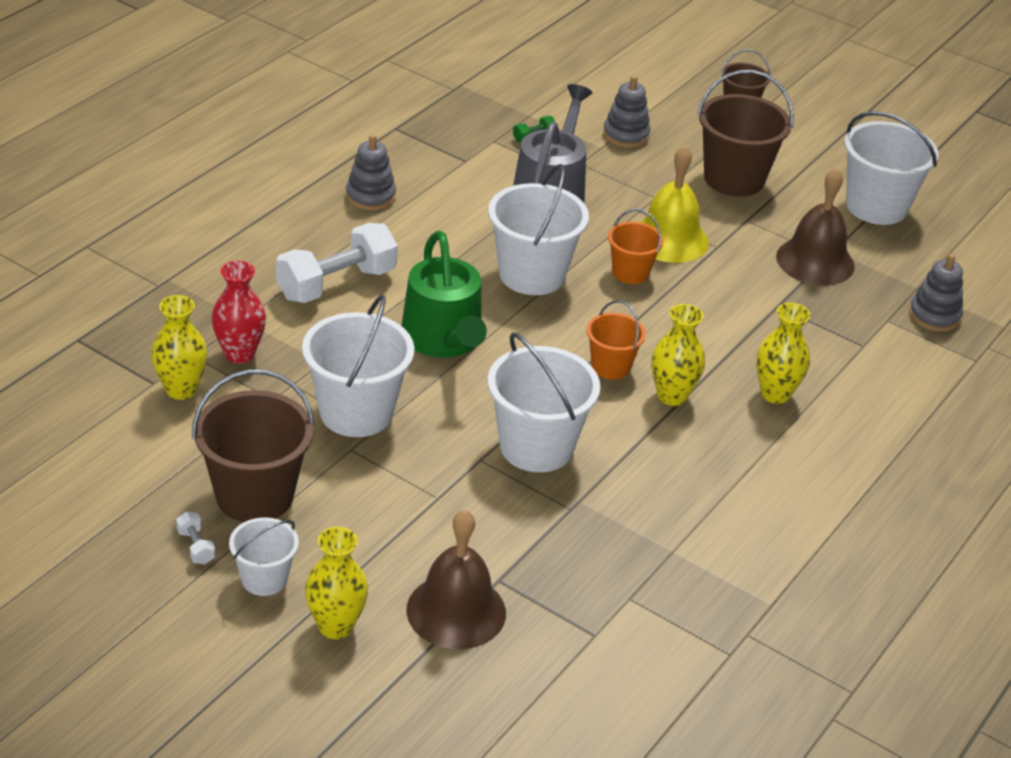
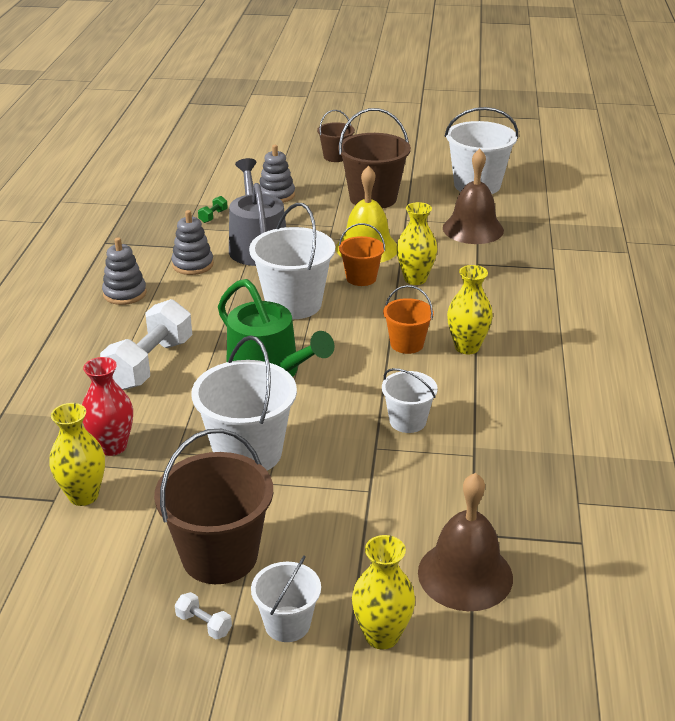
camera: 25 degrees left, 5 degrees down
white bucket [487,332,600,472] -> white bucket [382,368,438,433], size x0.56
yellow vase [756,303,810,404] -> yellow vase moved to [396,202,437,285]
grey stacking toy [909,254,963,332] -> grey stacking toy moved to [171,210,214,275]

